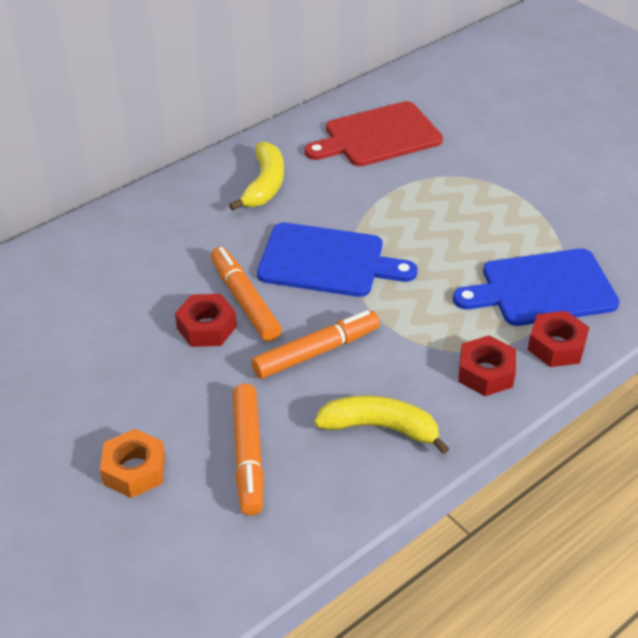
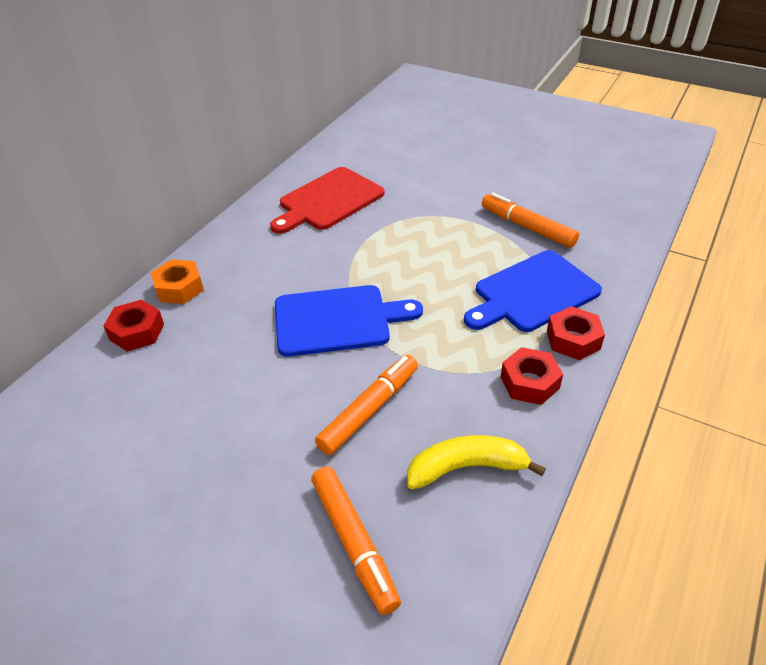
camera: 20 degrees left, 0 degrees up
orange nut [100,429,165,498] -> orange nut moved to [151,260,204,304]
red nut [175,294,237,347] -> red nut moved to [104,300,164,351]
orange marker [211,247,282,342] -> orange marker moved to [482,193,579,248]
yellow banana [229,141,284,211] -> none

